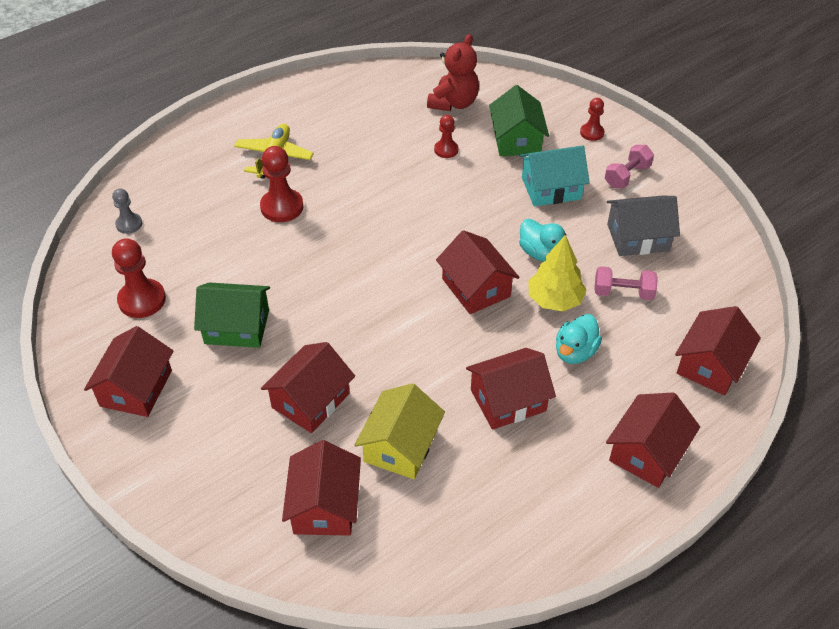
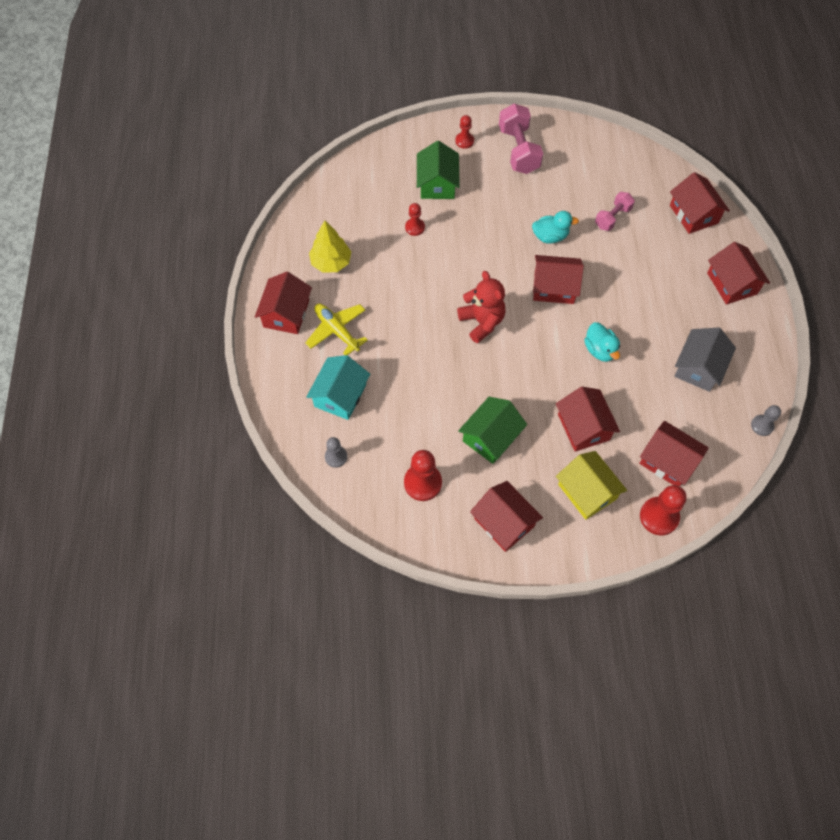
camera: 55 degrees left, 15 degrees up
red pawn [260,146,304,222] -> red pawn moved to [640,485,687,535]
yellow house [355,383,445,479] -> yellow house moved to [556,451,627,520]
red teddy bear [427,34,479,111] -> red teddy bear moved to [457,271,506,343]
red house [466,348,556,430] -> red house moved to [255,272,312,334]
green house [489,85,549,156] -> green house turned 60 degrees clockwise [417,141,460,199]
turquoise house [519,146,590,206] -> turquoise house moved to [306,355,370,420]
yellow tree [528,235,587,311] -> yellow tree moved to [309,221,351,273]
turquoise duck [556,314,602,364] -> turquoise duck moved to [584,322,620,362]
pink dumbbell [605,145,654,189] -> pink dumbbell [499,104,543,174], size x1.65
grey house [607,196,680,256] -> grey house moved to [674,328,736,392]
none -> grey pawn [751,405,781,436]

